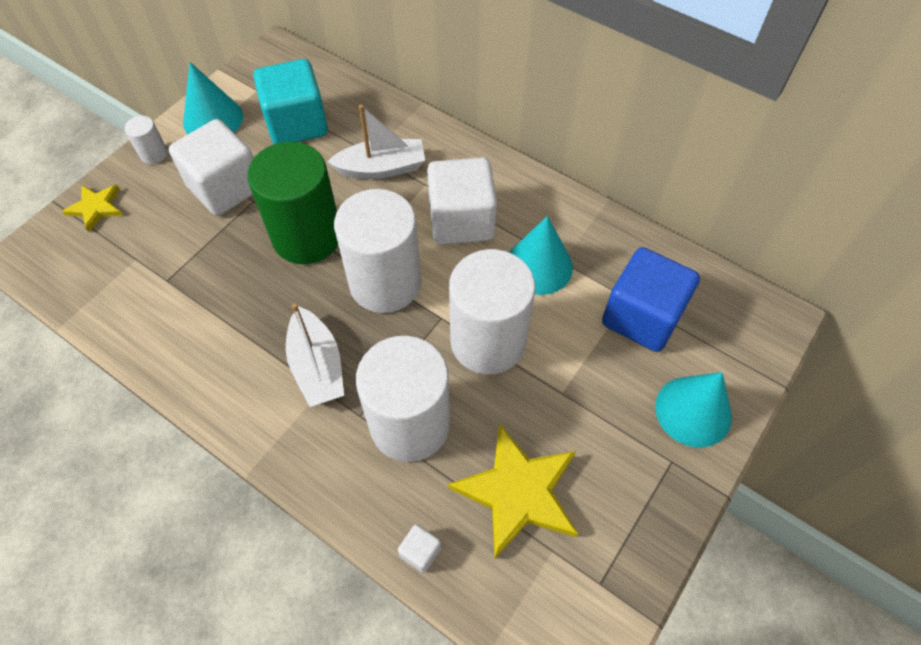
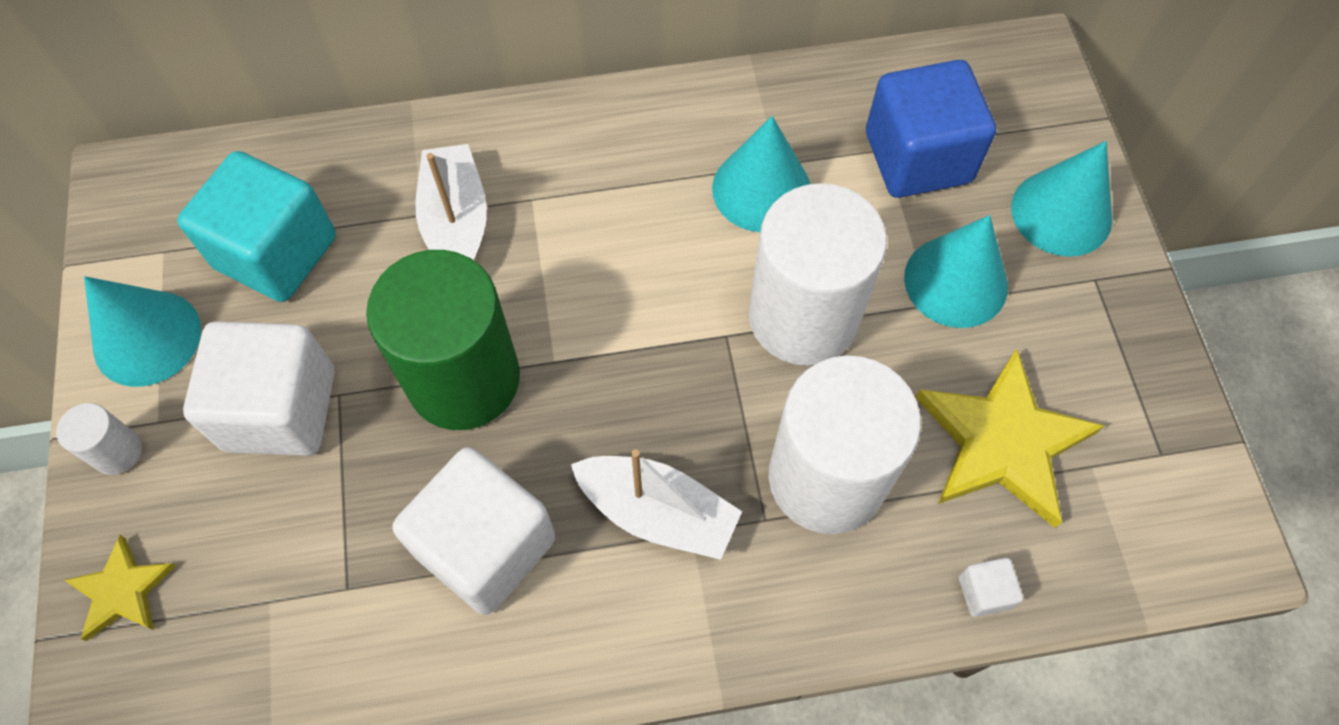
camera: 45 degrees left, 5 degrees up
white boat [327,105,425,179] -> white boat turned 45 degrees counterclockwise [416,144,487,260]
white cylinder [334,189,421,313] -> none
white cube [427,157,497,245] -> white cube moved to [392,447,555,615]
none -> turquoise cone [904,215,1008,328]

